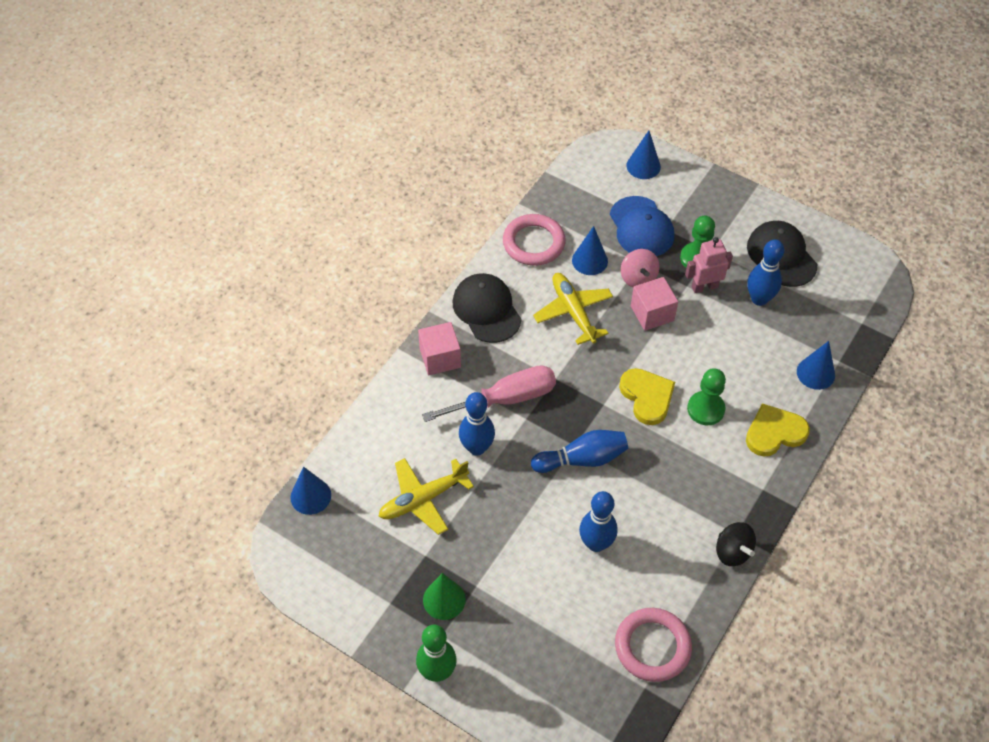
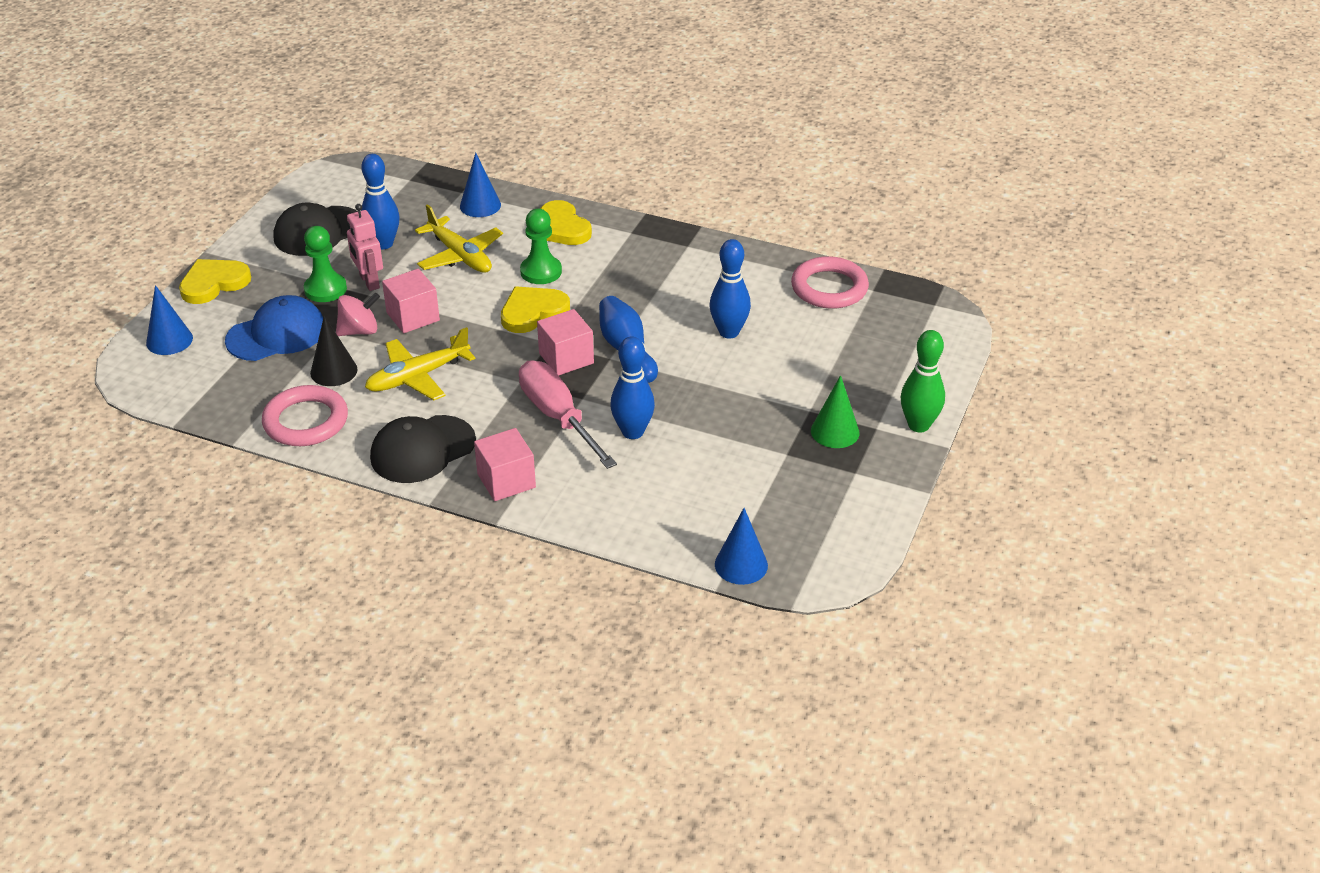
camera: 100 degrees left, 15 degrees down
yellow plane [378,458,474,535] -> yellow plane moved to [415,204,503,273]
blue cone [572,226,608,275] -> black cone [310,315,358,386]
black spinning top [716,522,756,566] -> none
none -> yellow heart [179,259,251,304]
none -> pink cube [537,309,594,376]

